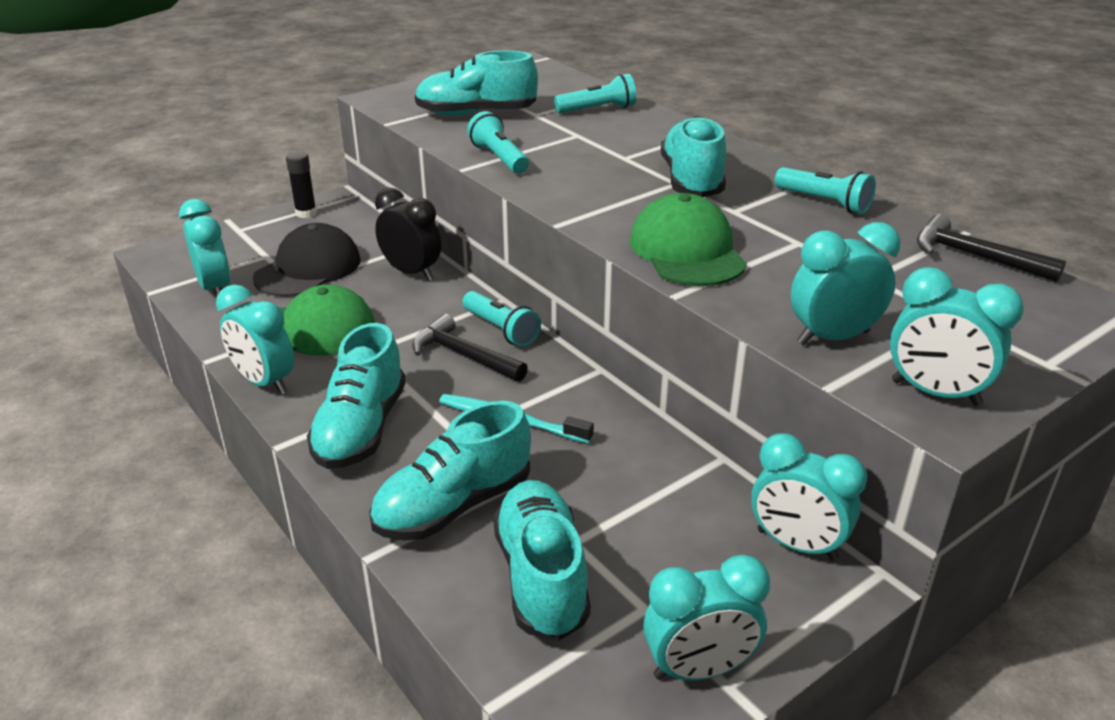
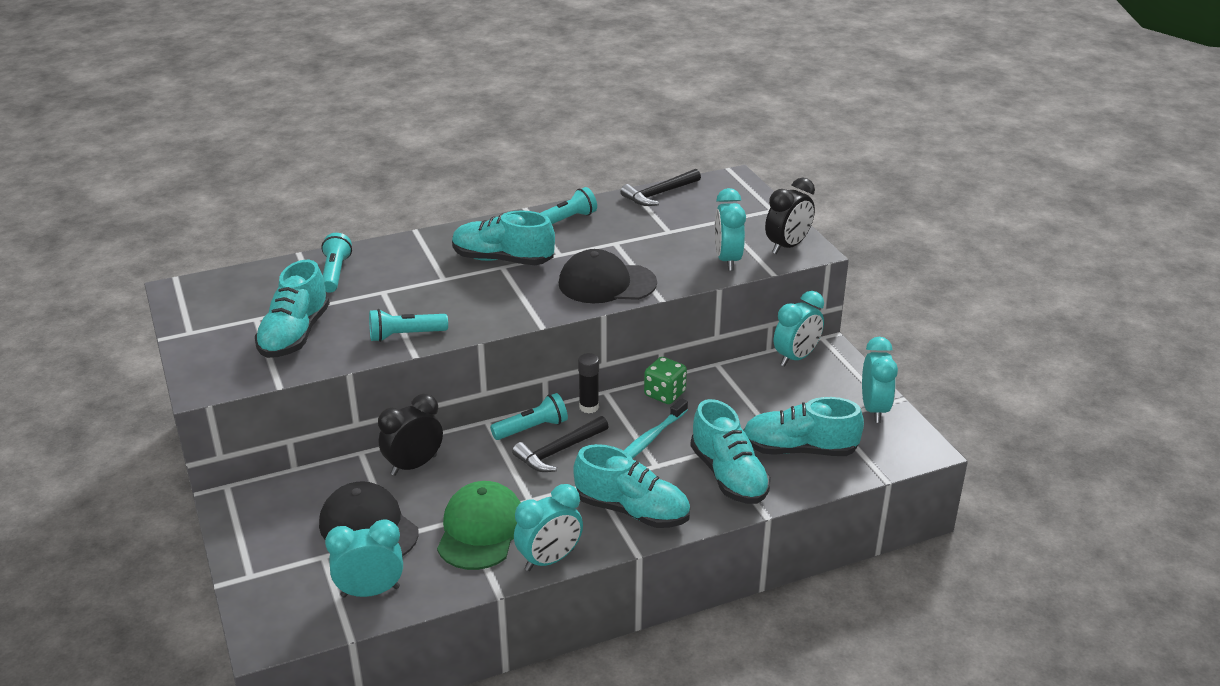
camera: 75 degrees left, 0 degrees up
black glue stick [286,151,317,218] -> black glue stick moved to [578,353,599,414]
green cap [629,193,747,286] -> black cap [559,249,657,303]
turquoise clock [890,267,1024,406] -> black clock [765,178,815,254]
none -> green dice [644,357,687,404]

